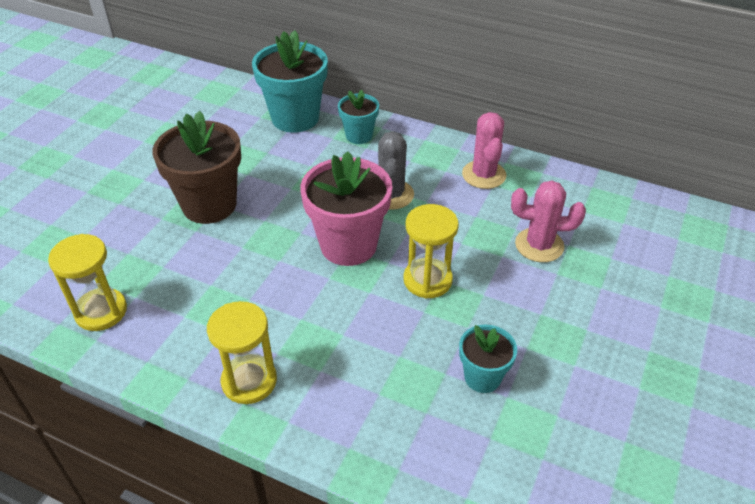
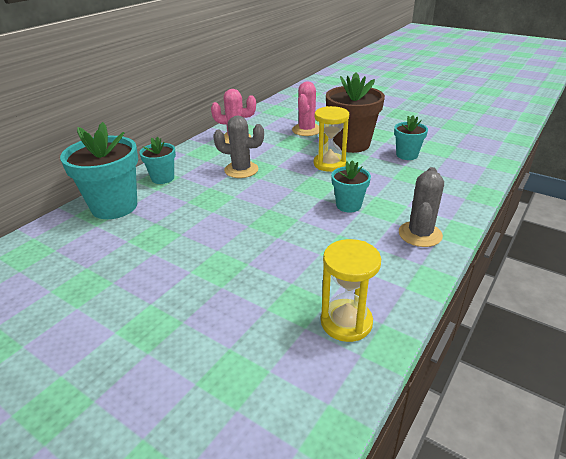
camera: 80 degrees left, 10 degrees down
brown flower pot [152,111,241,224] -> brown flower pot moved to [326,72,385,153]
yellow hourglass [207,301,277,404] -> grey cactus [399,167,444,247]
pink flower pot [300,151,392,266] -> none
none -> turquoise flower pot [331,160,371,213]

